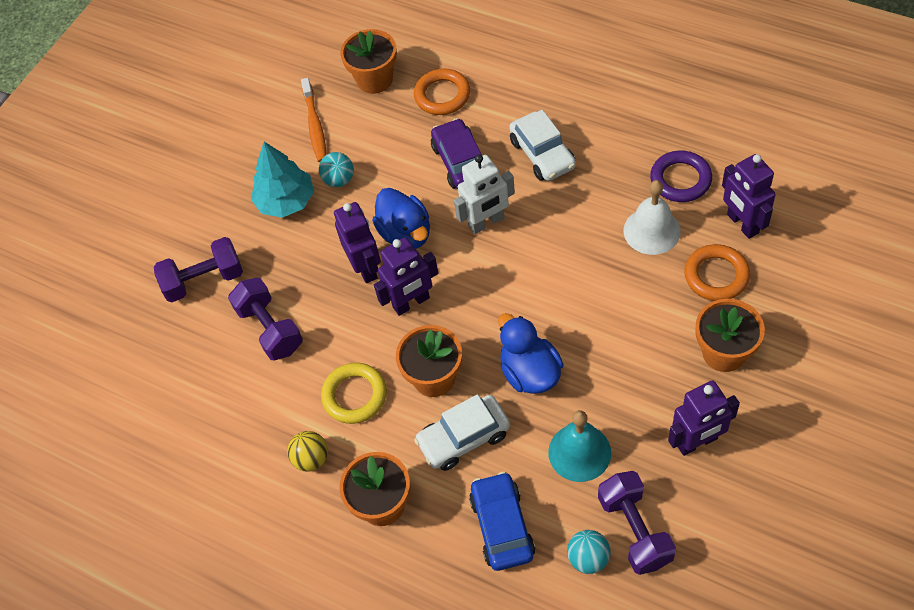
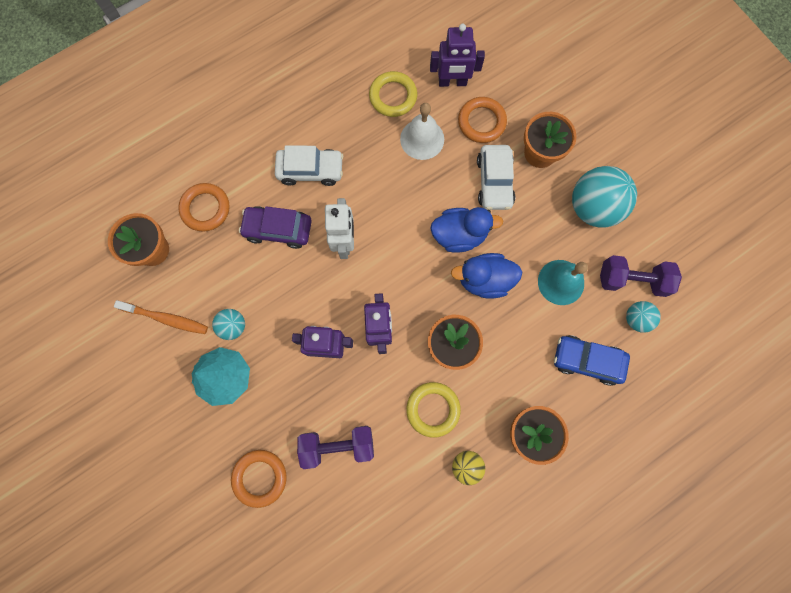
camera: 70 degrees left, 20 degrees up
purple dumbbell [154,237,243,302] -> orange ring [231,450,287,508]
blue duck [372,188,430,249] -> blue duck moved to [430,207,503,253]
white car [414,394,510,471] -> white car moved to [477,145,516,210]
purple ring [650,151,712,202] -> yellow ring [369,71,417,117]
purple robot [668,380,740,456] -> turquoise ball [572,166,637,228]

